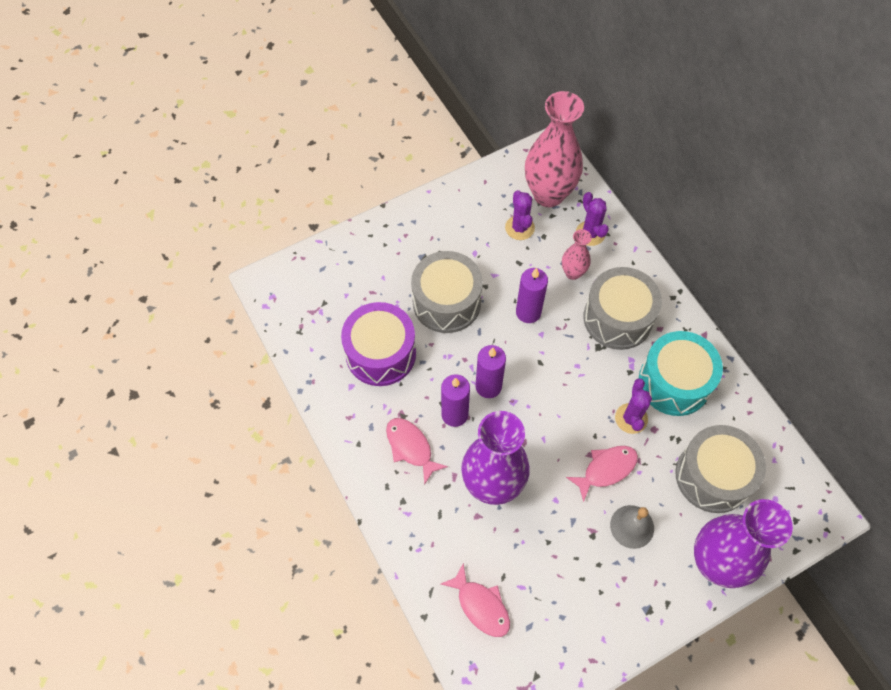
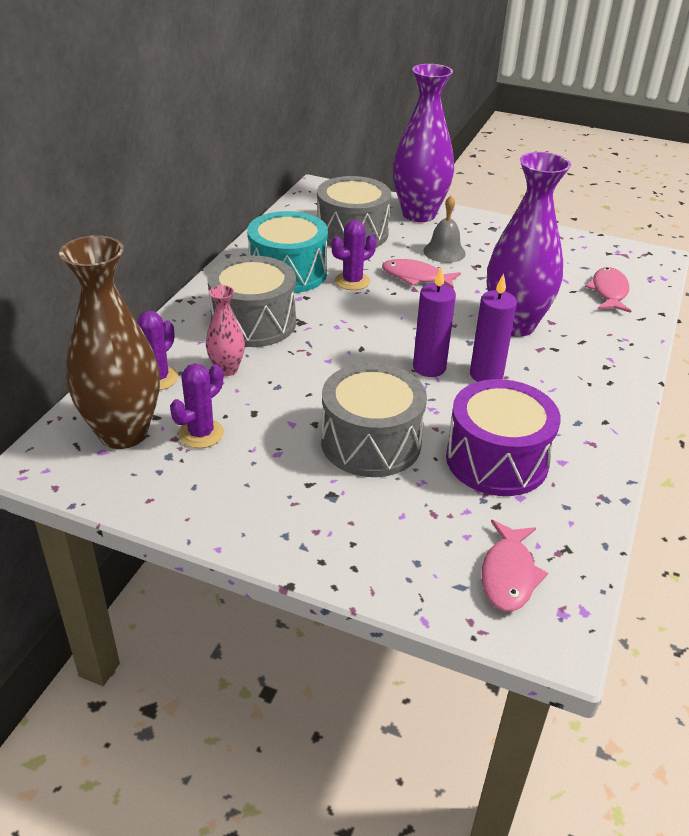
camera: 130 degrees left, 25 degrees down
pink fish [386,418,448,485] -> pink fish moved to [482,520,548,612]
purple candle [516,268,548,323] -> none
pink vase [525,91,584,207] -> brown vase [59,235,160,449]

